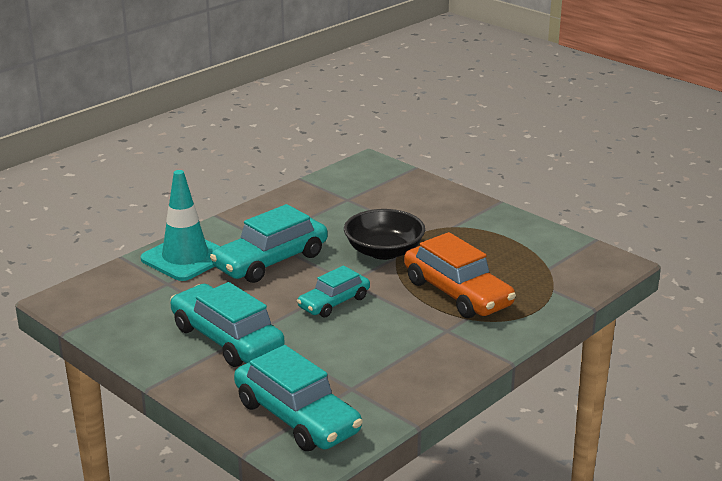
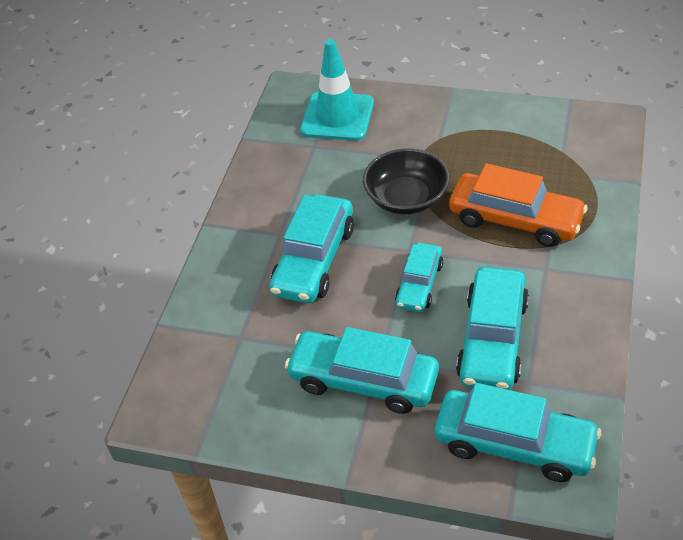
camera: 25 degrees left, 20 degrees up
turquoise traffic cone [140,170,220,281] -> turquoise traffic cone moved to [300,39,374,141]
none -> turquoise car [456,267,529,390]

